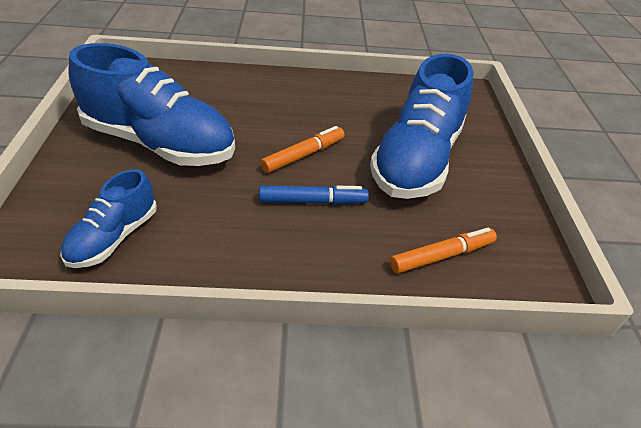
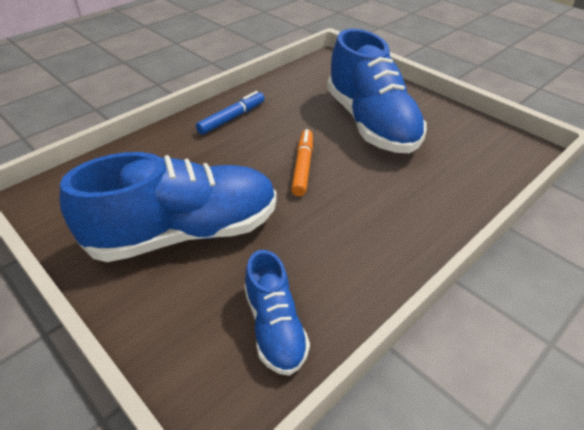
camera: 40 degrees left, 0 degrees up
blue marker [259,186,369,205] -> blue marker moved to [196,91,265,135]
orange marker [390,227,497,274] -> none

